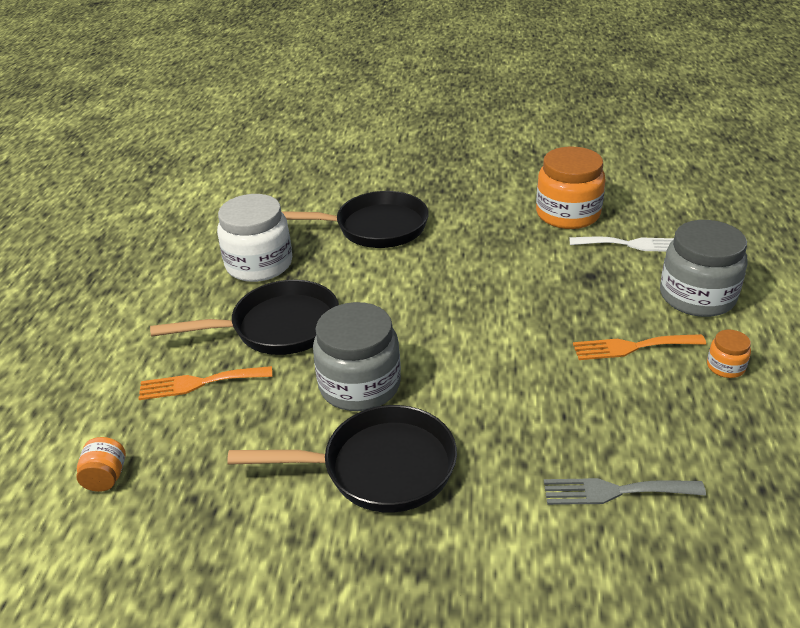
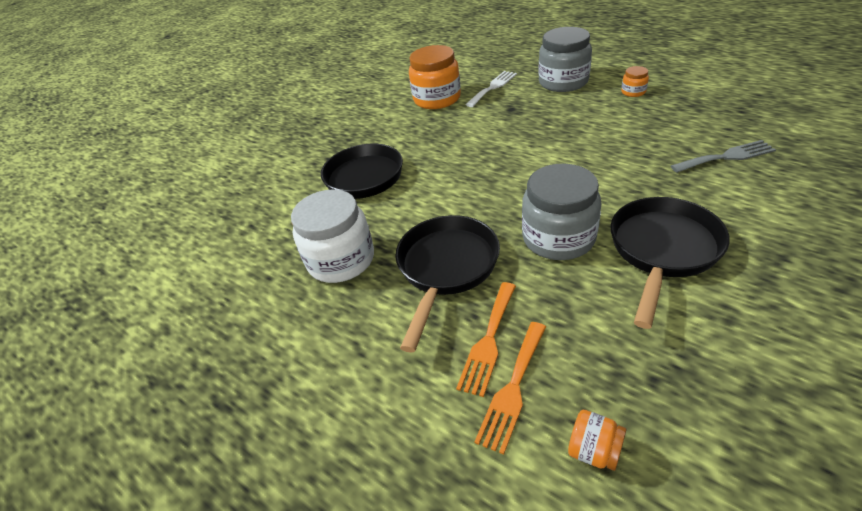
camera: 55 degrees left, 5 degrees up
grey fork [544,478,706,505] -> grey fork turned 135 degrees counterclockwise [671,140,776,173]
orange fork [573,334,706,360] -> orange fork moved to [475,322,546,455]

